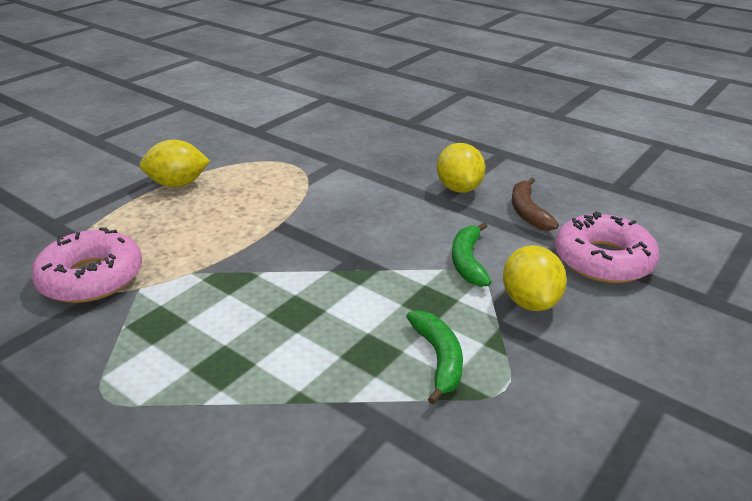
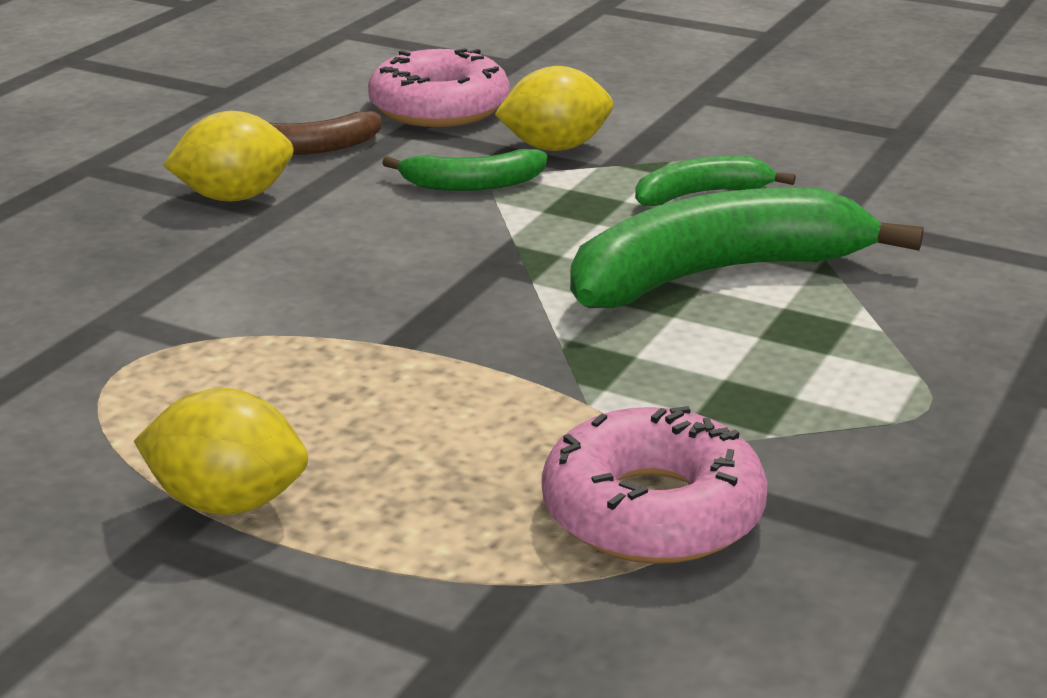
camera: 100 degrees left, 5 degrees down
yellow lemon [140,140,210,187] -> yellow lemon turned 60 degrees counterclockwise [134,388,308,515]
none -> green banana [570,187,924,308]

